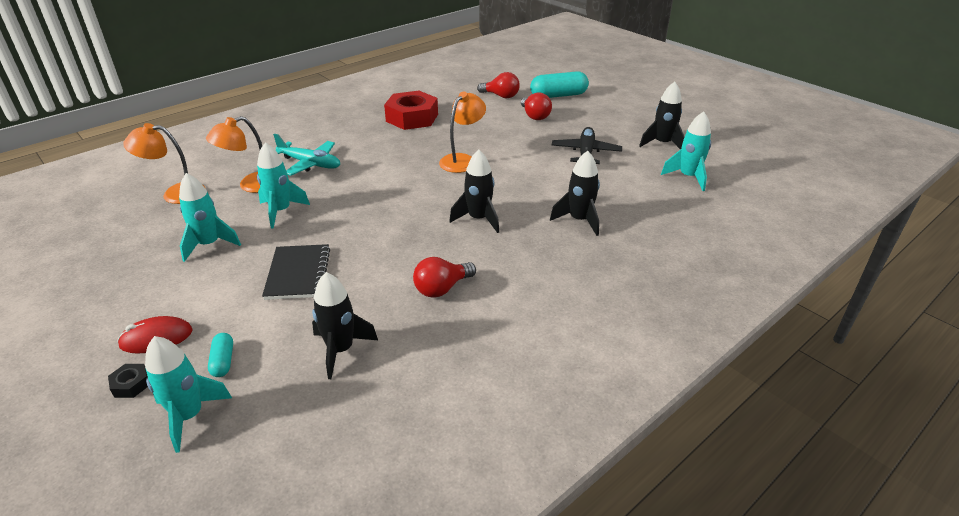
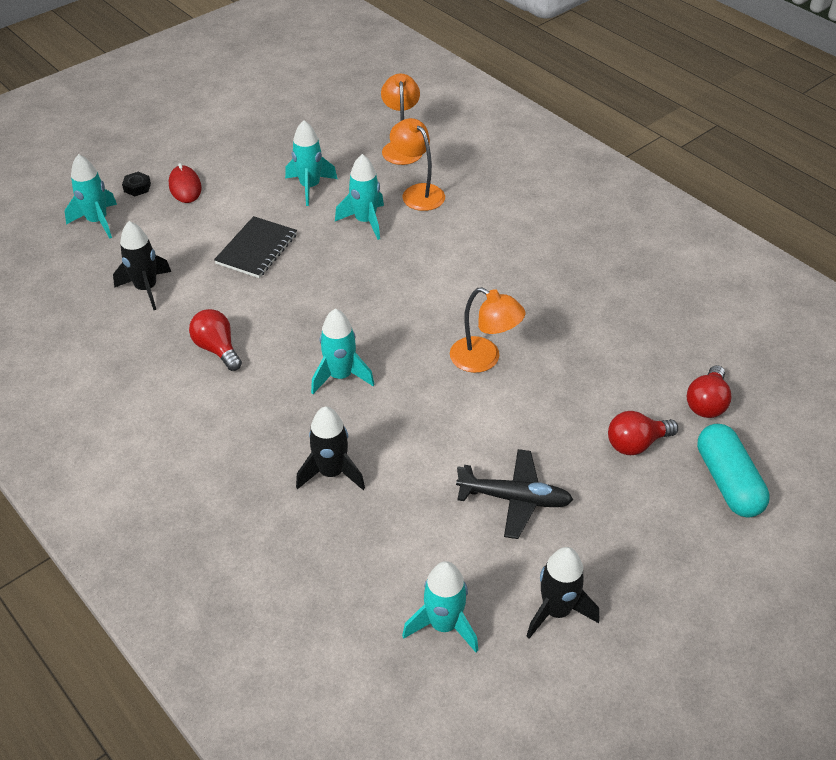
camera: 90 degrees right, 10 degrees up
turquoise capsule [208,333,233,377] -> none
black notebook [262,244,330,300] -> black notebook turned 60 degrees counterclockwise [214,216,297,278]
turquoise plane [273,133,340,176] -> none
red nut [384,91,438,130] -> none
black rocket [449,150,499,233] -> turquoise rocket [311,309,375,394]

